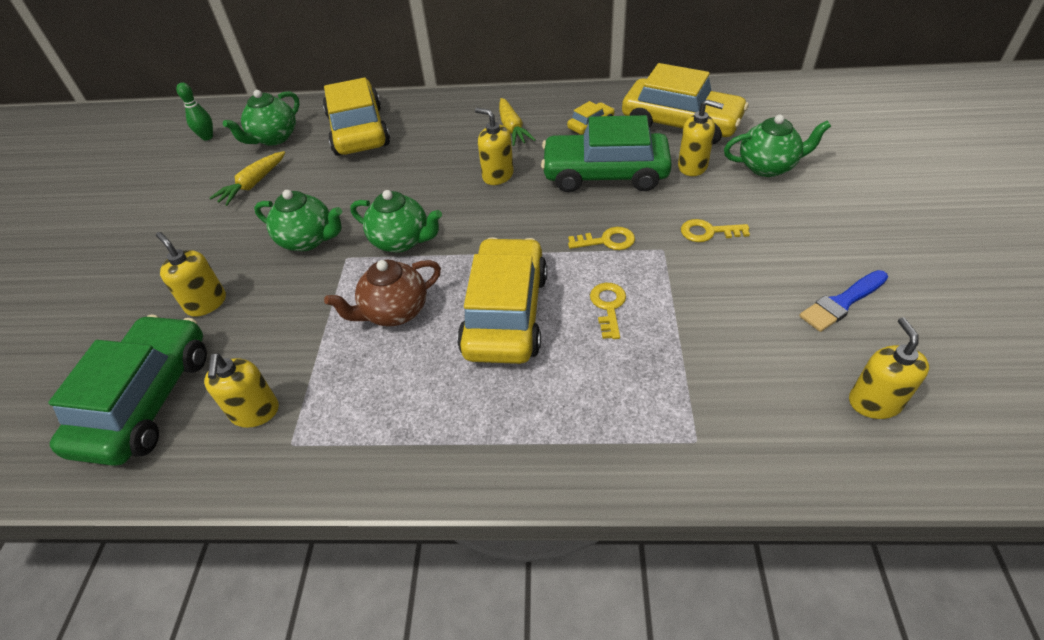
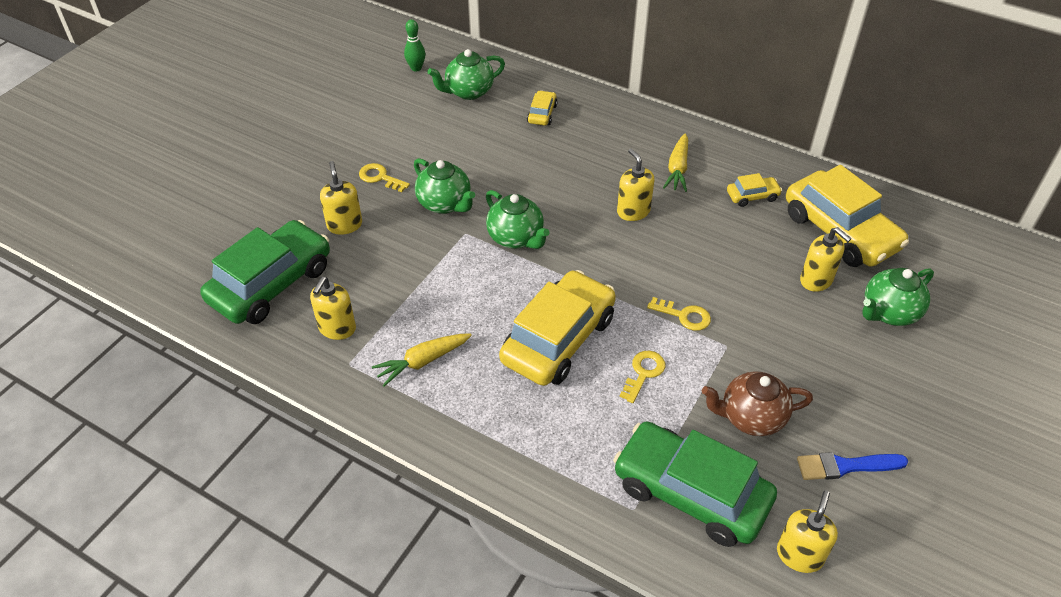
camera: 25 degrees right, 0 degrees up
yellow carrot [210,151,285,206] -> yellow carrot moved to [372,333,472,387]
yellow car [323,77,390,156] -> yellow car [527,90,558,126], size x0.44
brown teapot [324,259,441,326] -> brown teapot moved to [702,371,813,436]
green car [541,115,672,192] -> green car moved to [613,422,777,547]
yellow key [681,219,750,242] -> yellow key moved to [359,163,410,192]
green teapot [724,115,831,177] -> green teapot turned 120 degrees clockwise [862,268,934,326]

